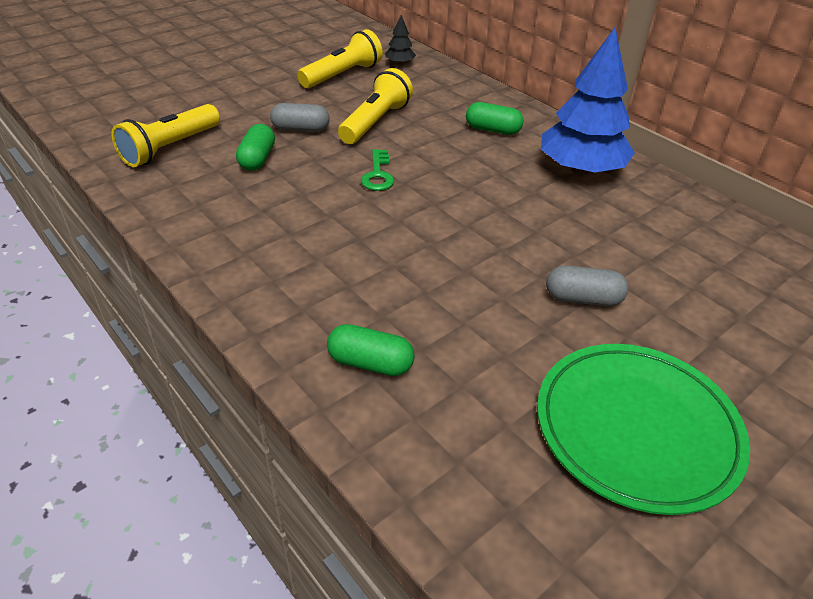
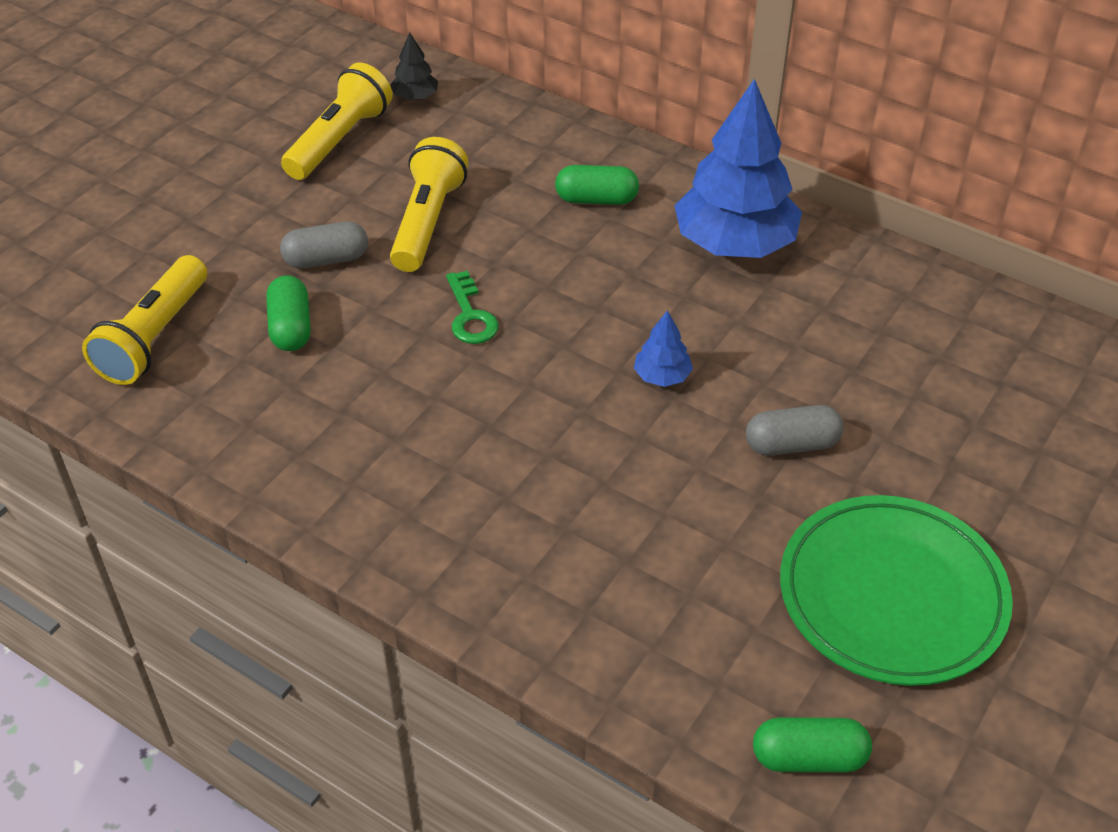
camera: 15 degrees left, 5 degrees up
green capsule [327,324,415,376] -> green capsule moved to [753,717,872,772]
none -> blue tree [634,310,693,387]

